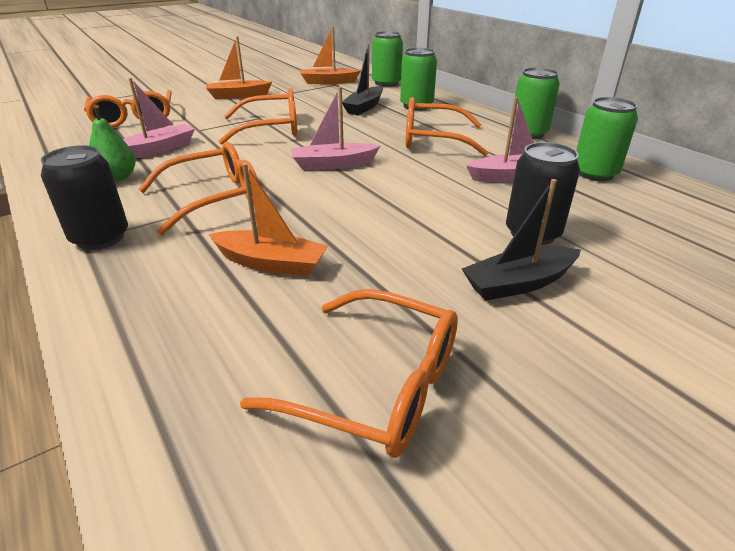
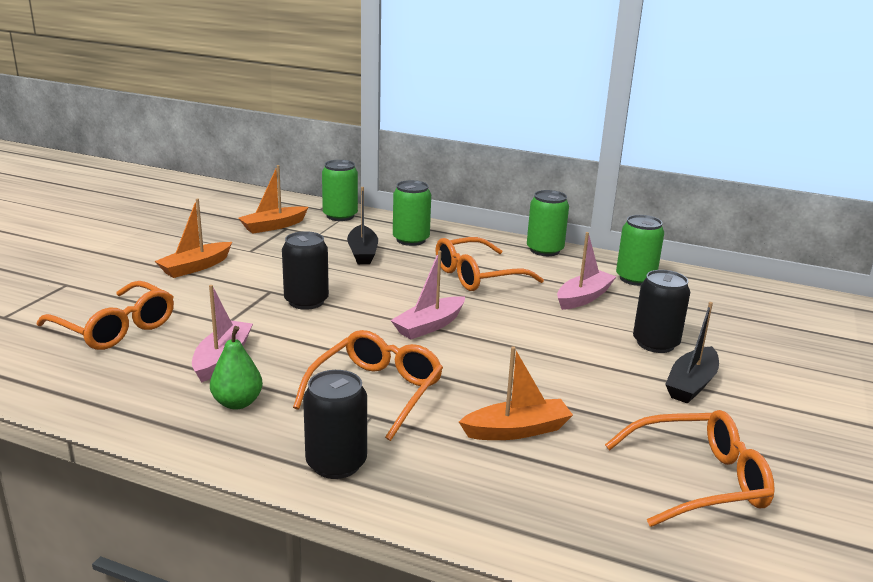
camera: 35 degrees left, 10 degrees down
orange glasses [218,88,298,145] -> black can [282,231,329,310]

